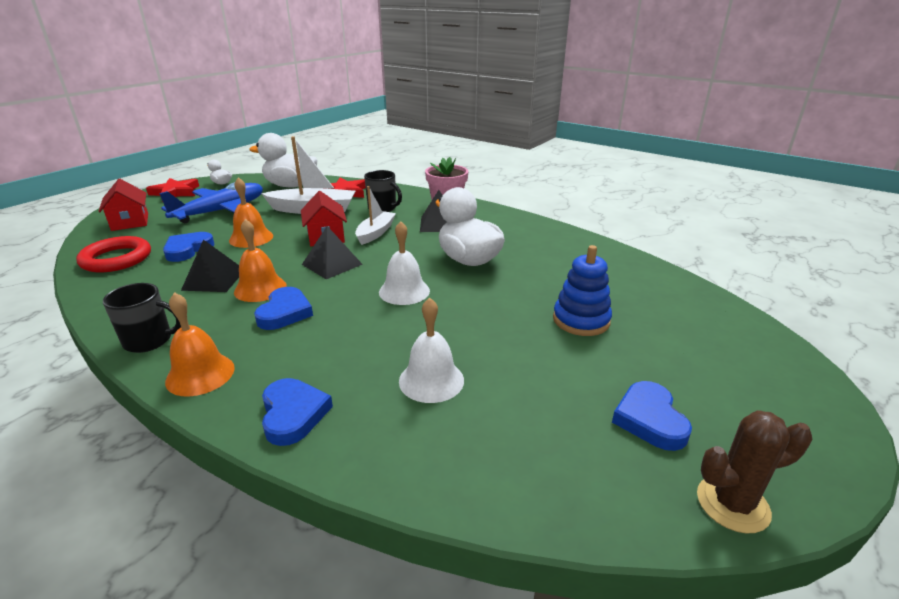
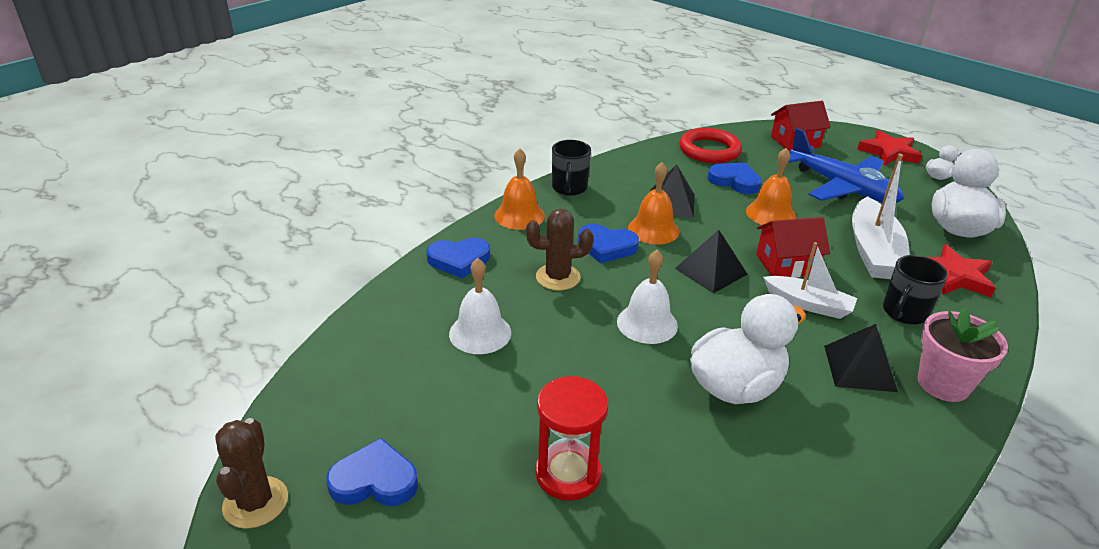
camera: 95 degrees right, 5 degrees up
blue stacking toy [553,245,612,336] -> red hourglass [535,376,608,501]
none -> brown cactus [526,209,593,291]

